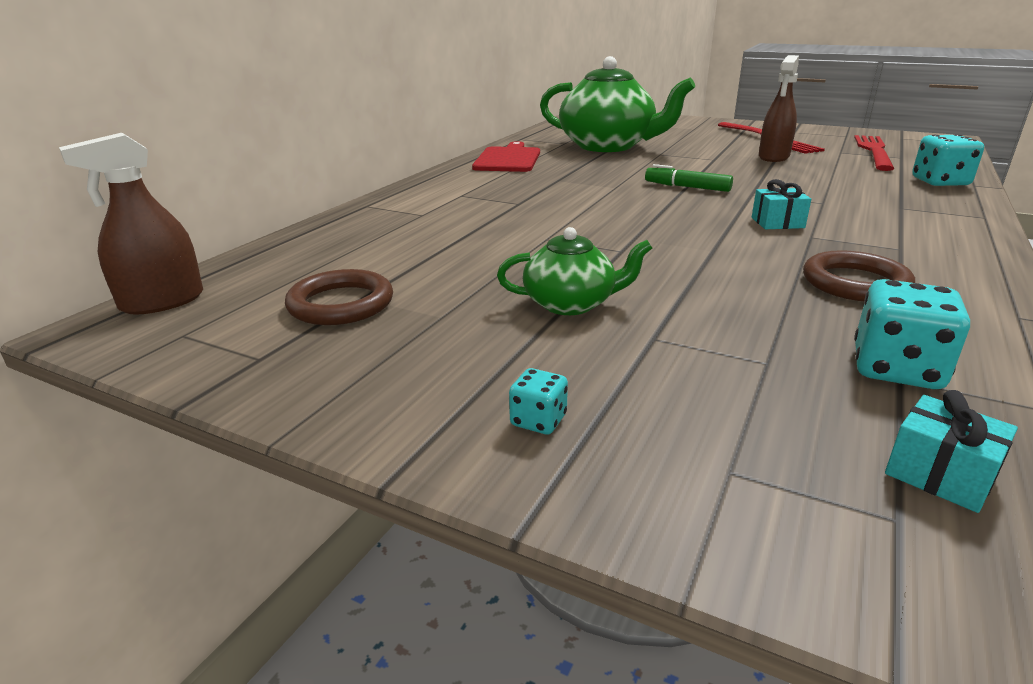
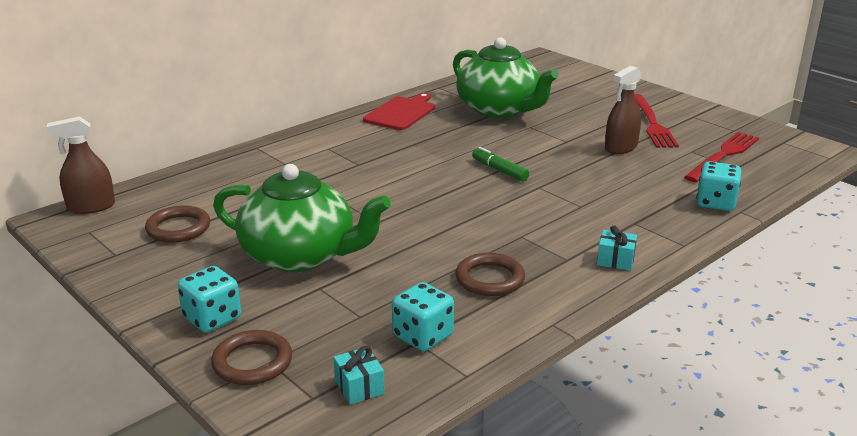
camera: 20 degrees right, 0 degrees up
green teapot [497,227,652,315] -> green teapot [213,164,391,272], size x2.00
turquoise dice [509,368,568,434] -> turquoise dice [178,266,241,333], size x1.91
turquoise gift [752,179,811,229] -> turquoise gift moved to [597,225,637,271]
none -> brown ring [211,330,292,385]

